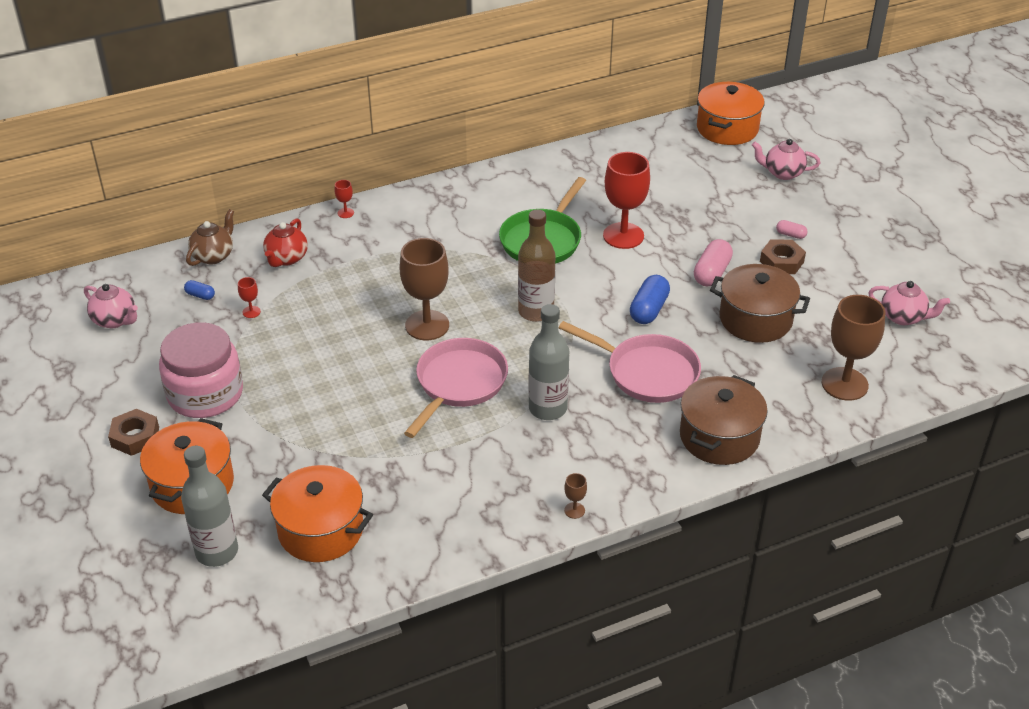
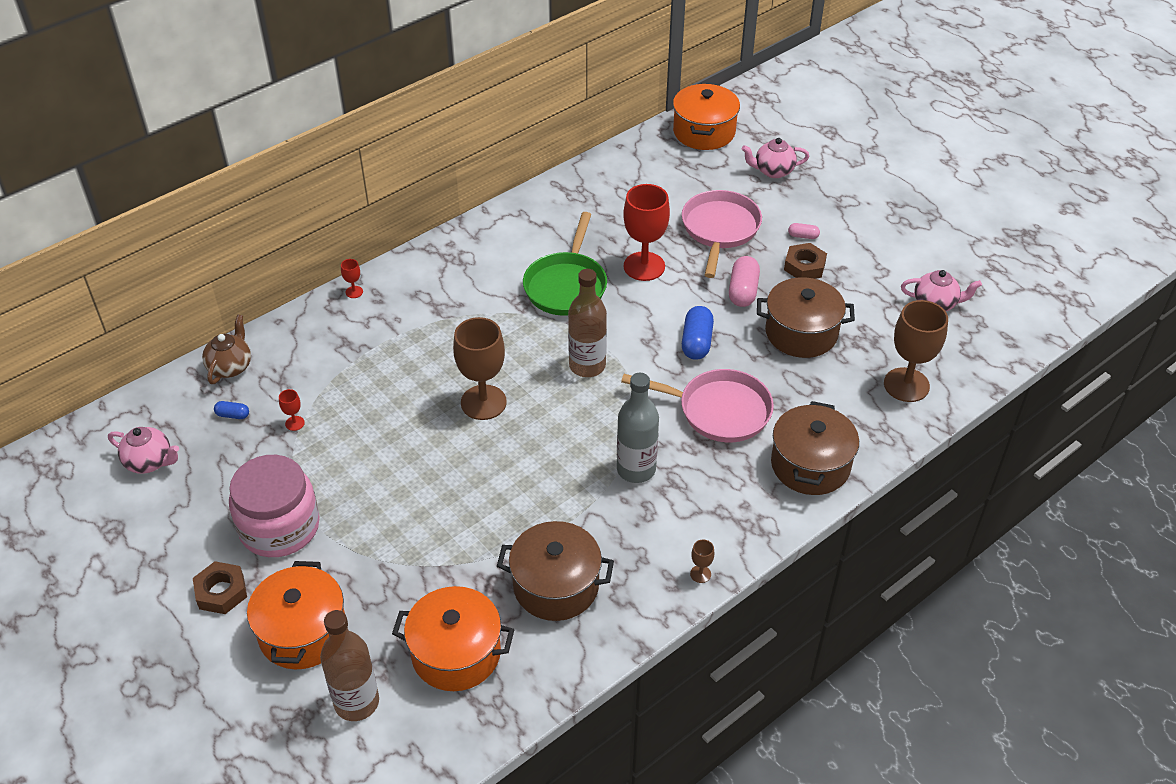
camera: 15 degrees left, 5 degrees up
grey bottle [181,446,238,567] -> brown bottle [320,610,379,721]
red teapot [263,218,308,267] -> none
pink pan [404,338,508,438] -> pink pan moved to [682,190,762,278]
none -> brown pot [497,521,614,621]

